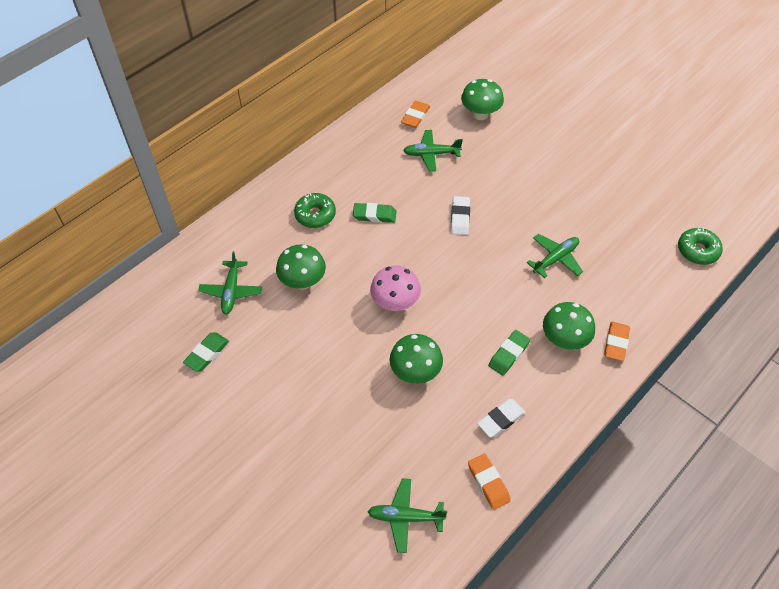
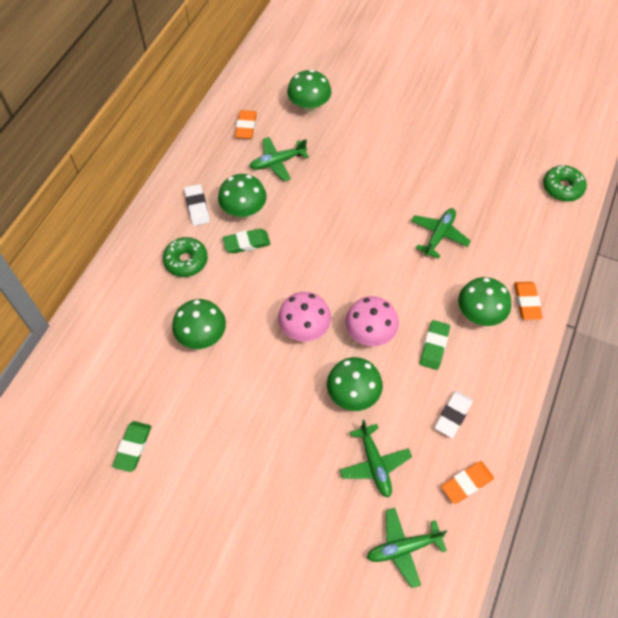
camera: 20 degrees left, 5 degrees up
green plane [198,251,262,315] -> green plane moved to [340,420,412,498]
white eraser [451,196,470,235] -> white eraser moved to [184,184,210,226]
orange eraser [468,454,511,510] -> orange eraser turned 75 degrees counterclockwise [441,461,494,504]
none -> green mushroom [218,174,267,219]
none -> pink mushroom [345,296,399,346]

